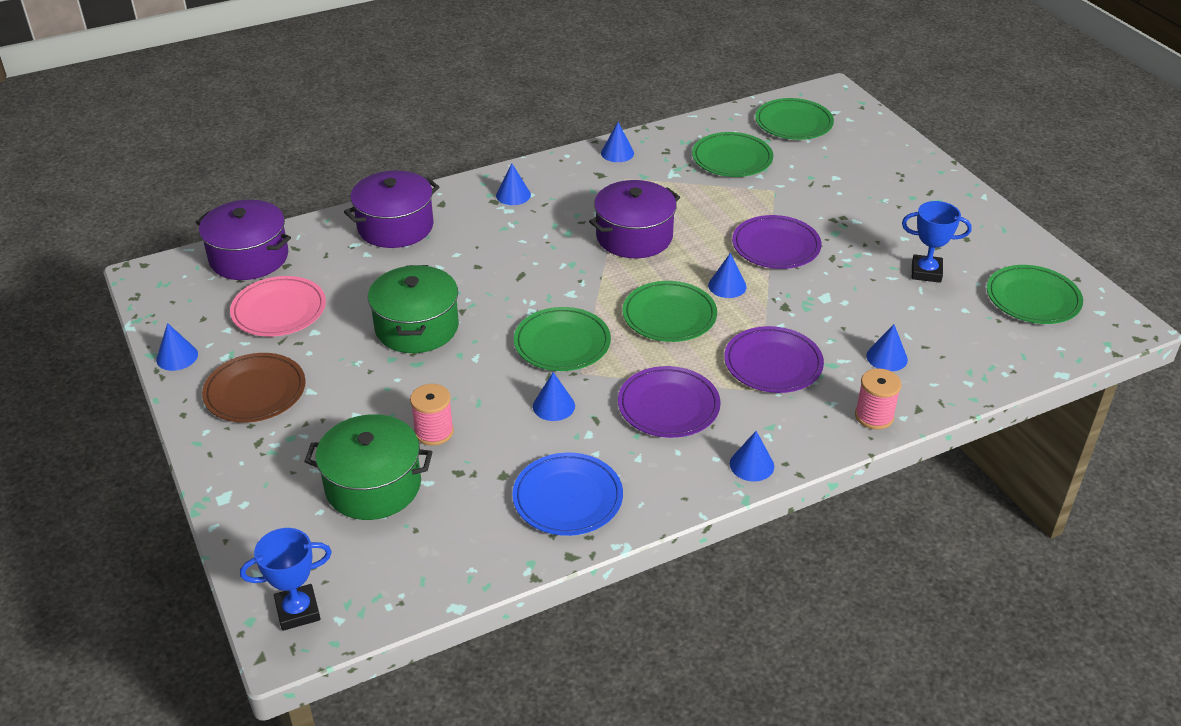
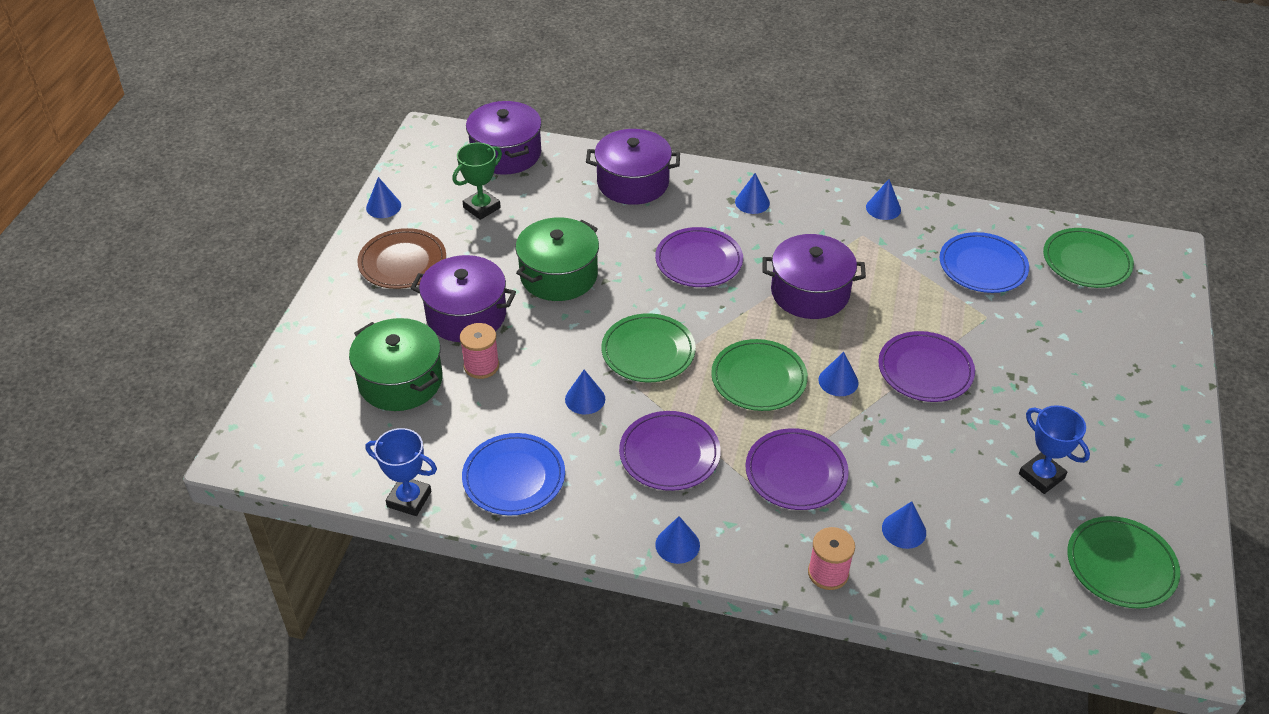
camera: 40 degrees right, 5 degrees up
pink plate [230,276,326,337] -> green trophy [452,142,502,220]
blue trophy [240,528,332,631] -> blue trophy moved to [366,428,437,516]
green plate [692,132,773,177] -> blue plate [939,232,1029,293]
none -> purple pot [411,255,516,342]
none -> purple plate [655,227,743,287]

